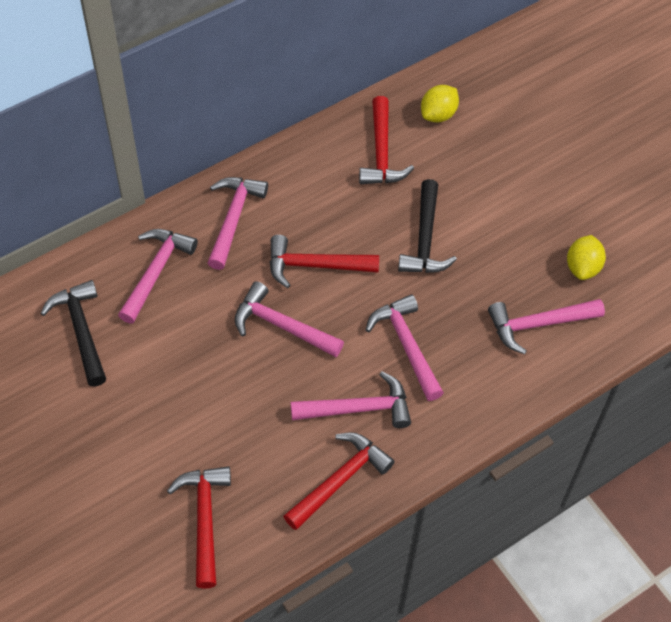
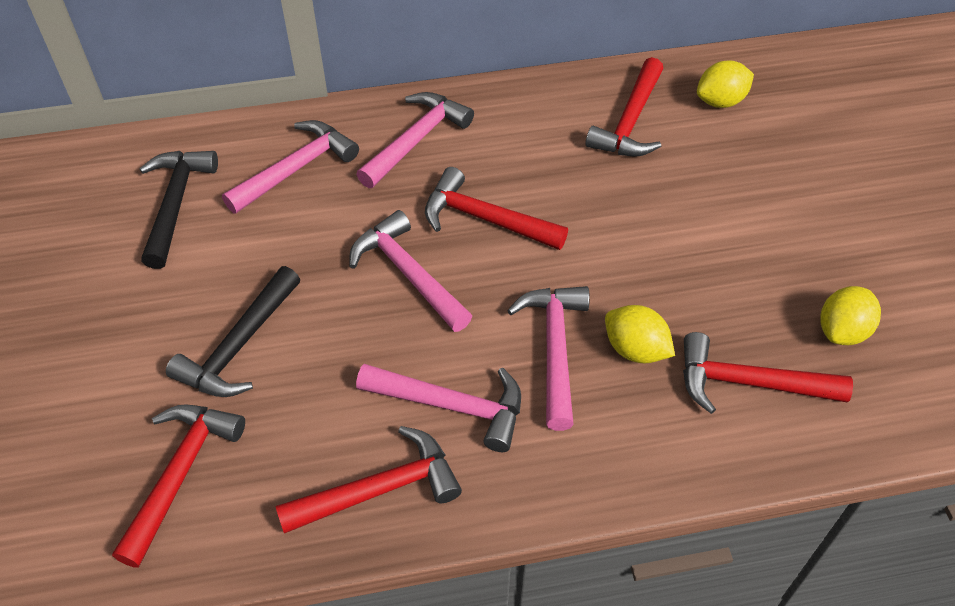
camera: 25 degrees right, 5 degrees down
black hammer [398,179,457,273] -> black hammer moved to [166,266,300,397]
pink hammer [488,299,605,354] -> red hammer [683,332,853,414]
none -> yellow lemon [605,305,675,364]

